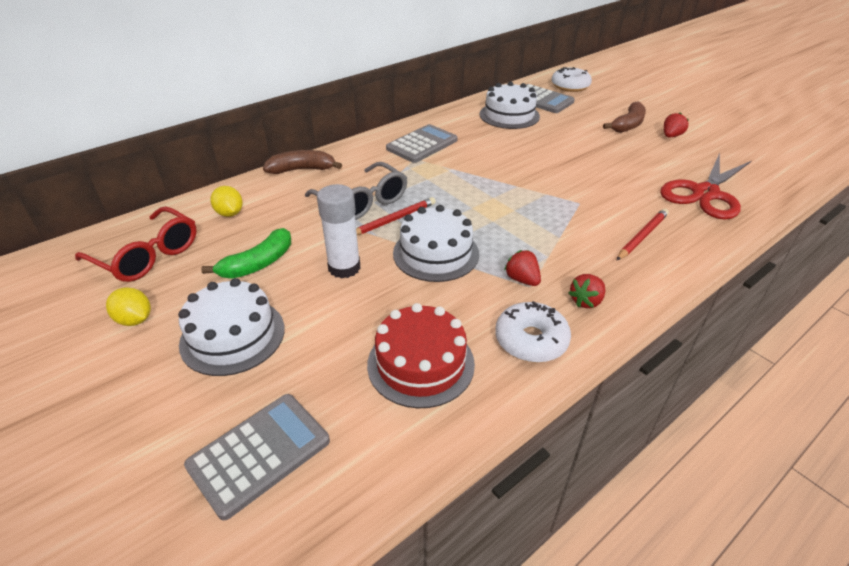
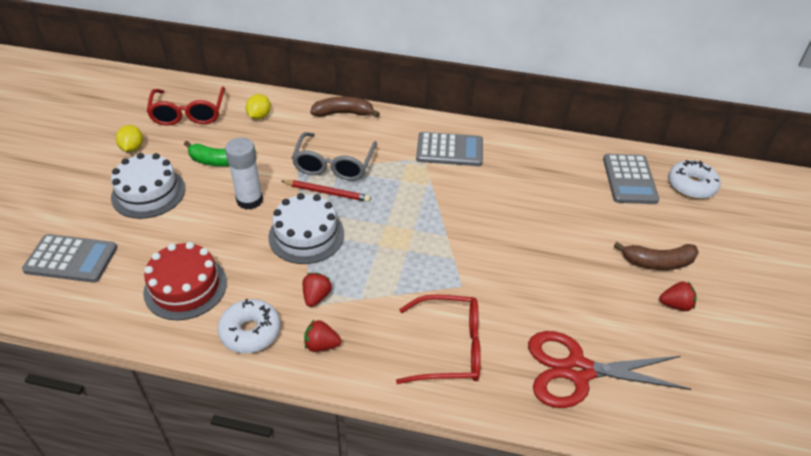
camera: 50 degrees right, 5 degrees up
brown banana [263,150,342,174] -> brown banana turned 45 degrees counterclockwise [310,97,380,117]
white cake [480,81,540,129] -> none
red pencil [616,208,669,261] -> red glasses [396,294,481,384]

